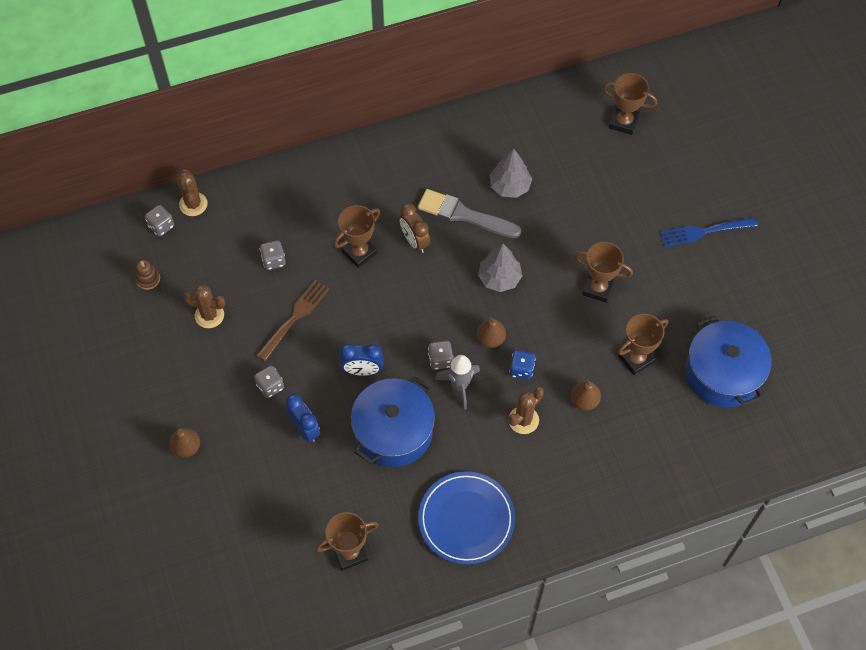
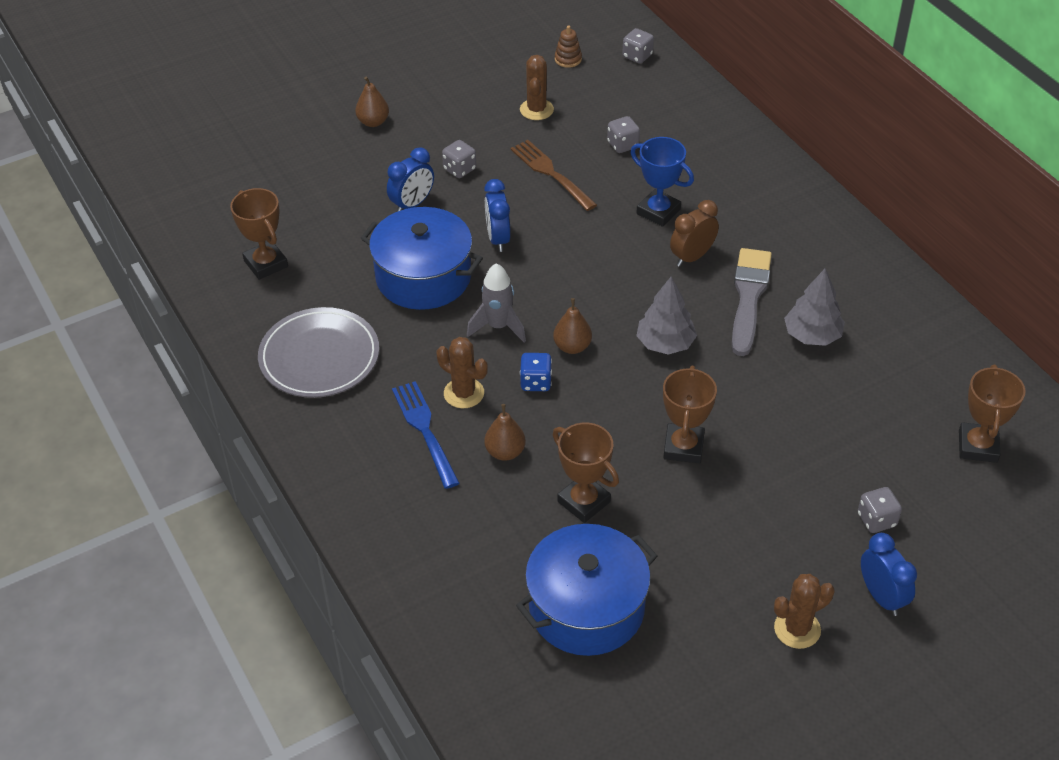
camera: 80 degrees right, 15 degrees down
brown cactus [177,169,208,216] -> brown cactus moved to [774,574,835,649]
brown fork [256,280,330,361] -> brown fork turned 150 degrees counterclockwise [510,140,597,211]
brown trophy [334,205,380,268] -> blue trophy [630,137,694,227]
blue plate [418,471,515,565] -> grey plate [258,307,379,398]
grey dice [428,341,453,370] -> grey dice moved to [858,487,902,533]
blue fork [660,217,758,247] -> blue fork moved to [392,381,460,489]
none -> blue clock [861,533,917,616]

